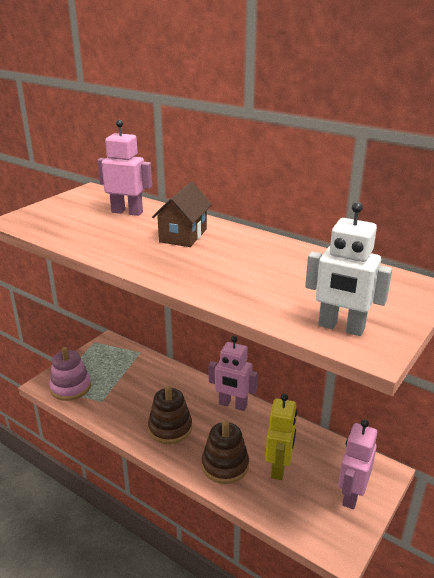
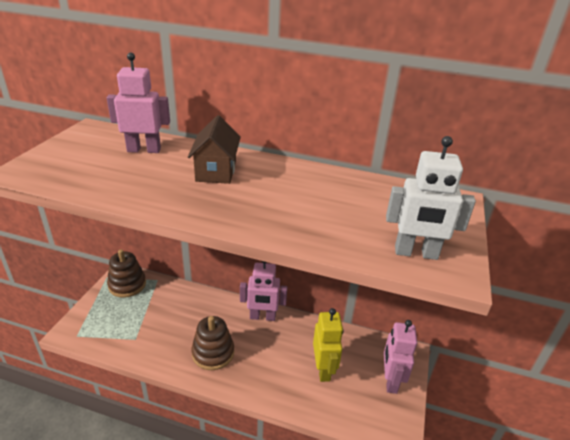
camera: 20 degrees left, 5 degrees up
pink stacking toy [49,347,91,401] -> none
brown stacking toy [202,421,249,484] -> brown stacking toy moved to [107,249,146,298]

